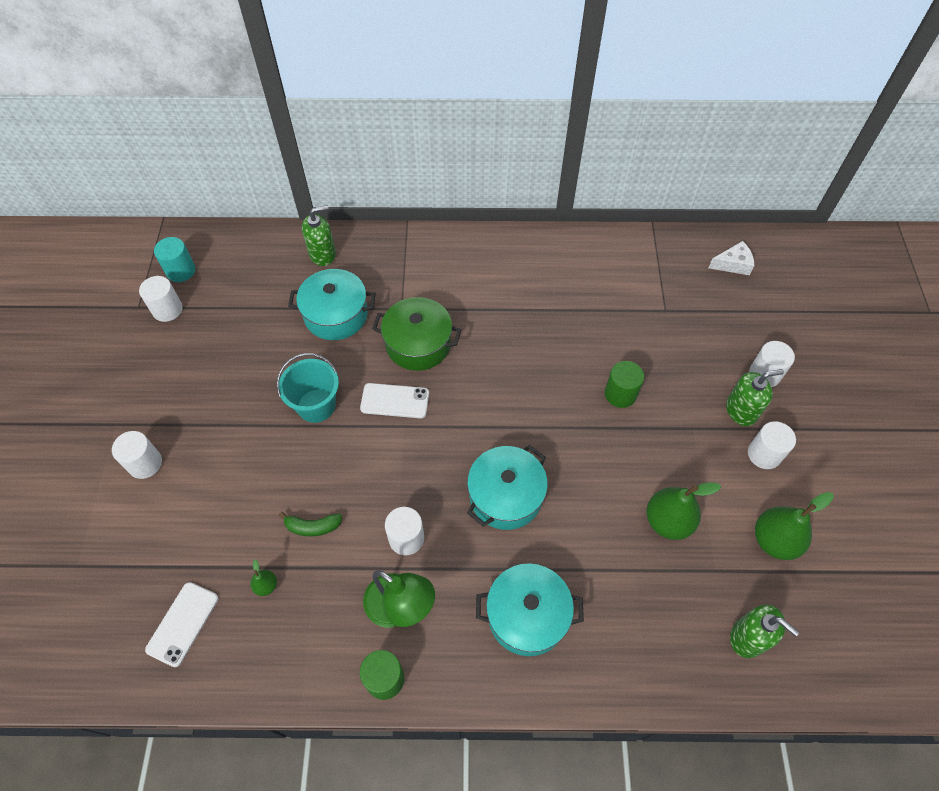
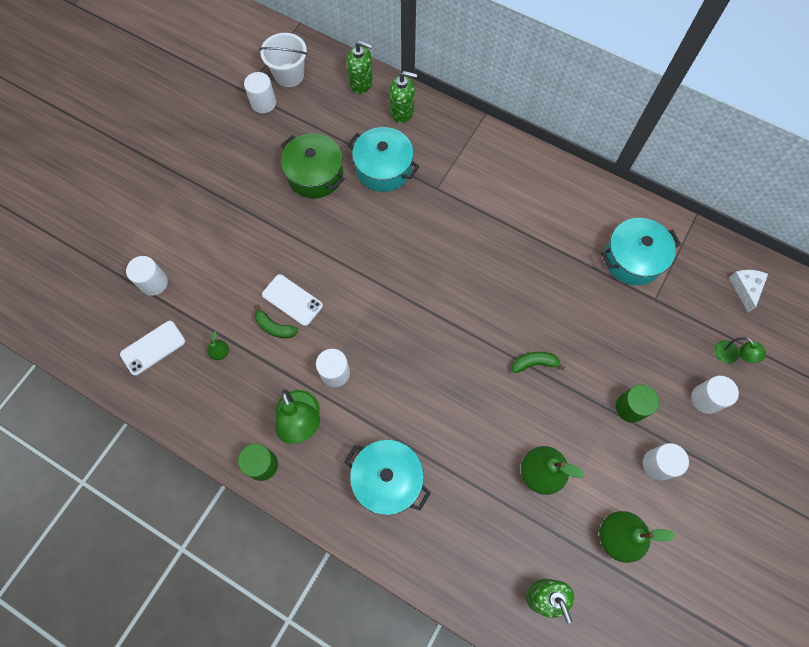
camera: 30 degrees right, 10 degrees up
white cylinder [112,431,162,479] -> white cylinder moved to [126,256,168,296]
turquoise cylinder [154,237,195,282] -> white bucket [259,33,307,87]
turquoise bucket [277,353,339,423] -> none
white phone [360,383,429,418] -> white phone moved to [262,274,323,326]
green pot [372,297,461,371] -> green pot moved to [281,133,345,199]
turquoise pot [467,445,548,530] -> turquoise pot moved to [601,218,681,285]
green cylinder [605,361,644,408] -> green cylinder moved to [616,385,659,423]
white cheese [709,241,754,275] -> white cheese turned 105 degrees counterclockwise [729,270,768,312]
green soap dispenser [726,369,784,426] -> green soap dispenser moved to [347,41,373,94]
none -> green banana [512,352,565,373]
none -> green lamp [714,337,766,363]

